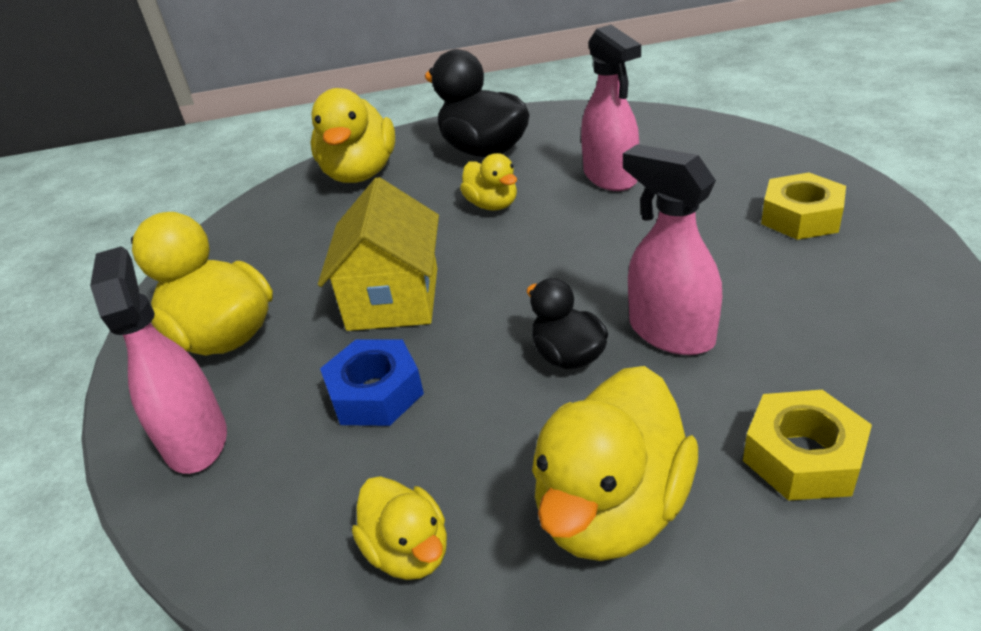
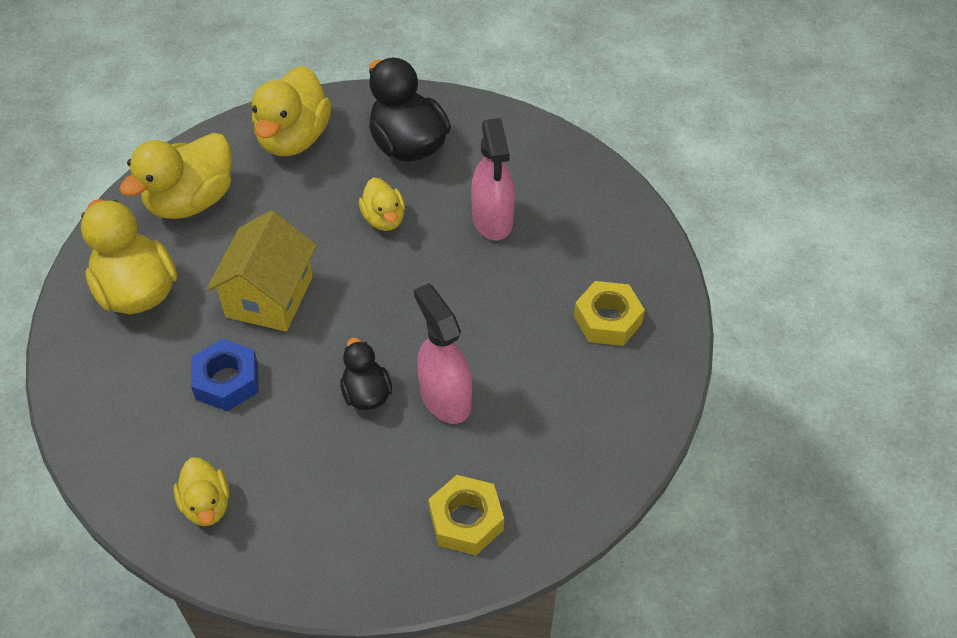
camera: 10 degrees right, 15 degrees up
pink spray bottle [90,246,227,474] -> none
yellow duck [532,366,698,561] -> yellow duck moved to [119,133,232,219]

